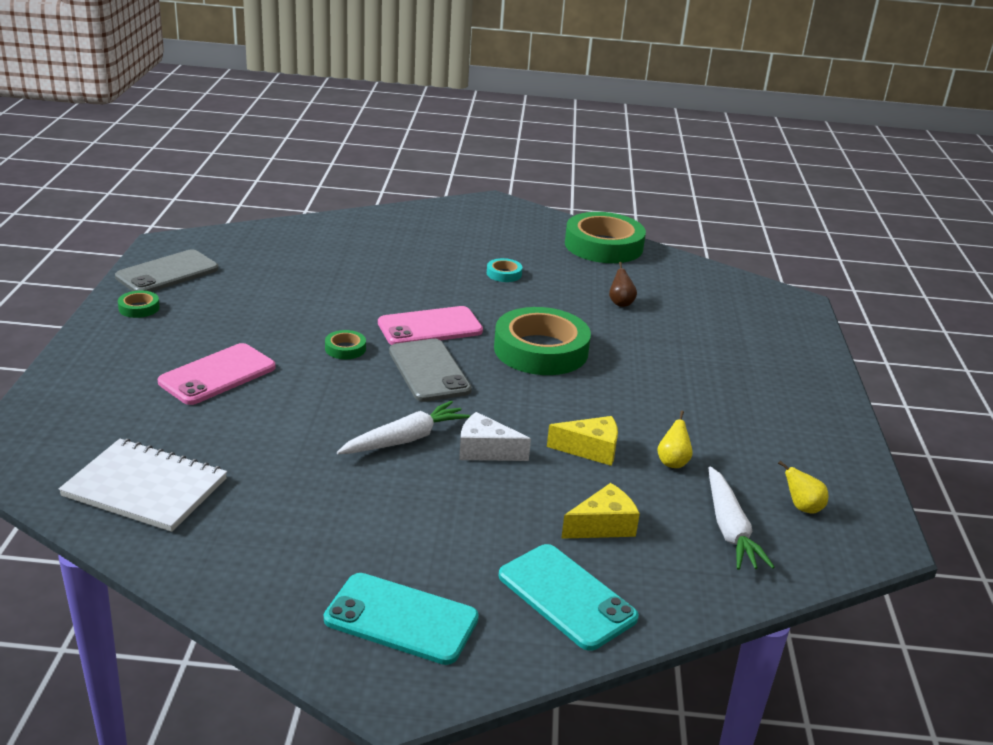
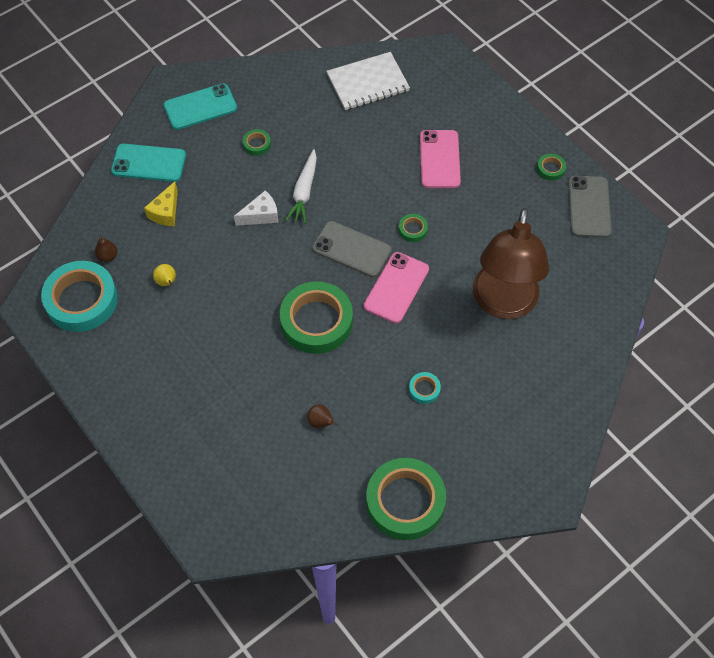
camera: 140 degrees right, 30 degrees up
yellow cheese [547,416,618,466] -> none
white carrot [709,466,775,570] -> brown pear [95,237,117,262]
yellow pear [778,461,828,513] -> turquoise tape [41,261,118,332]
none -> green tape [243,129,271,156]
none -> brown lamp [473,208,549,319]

